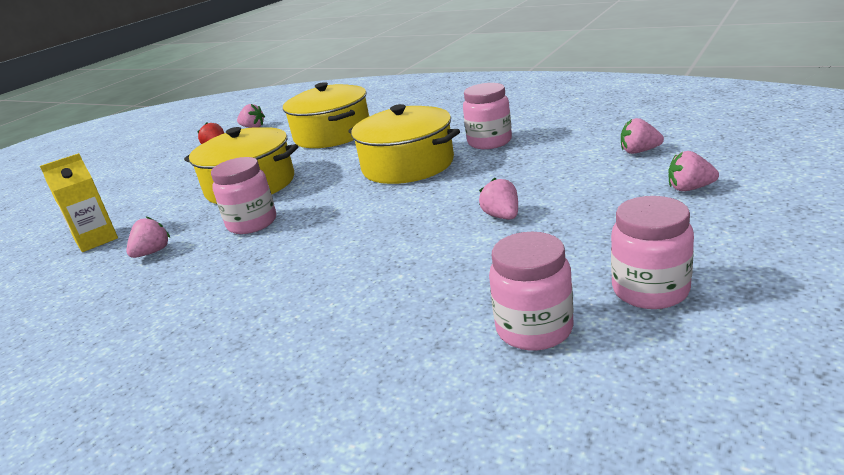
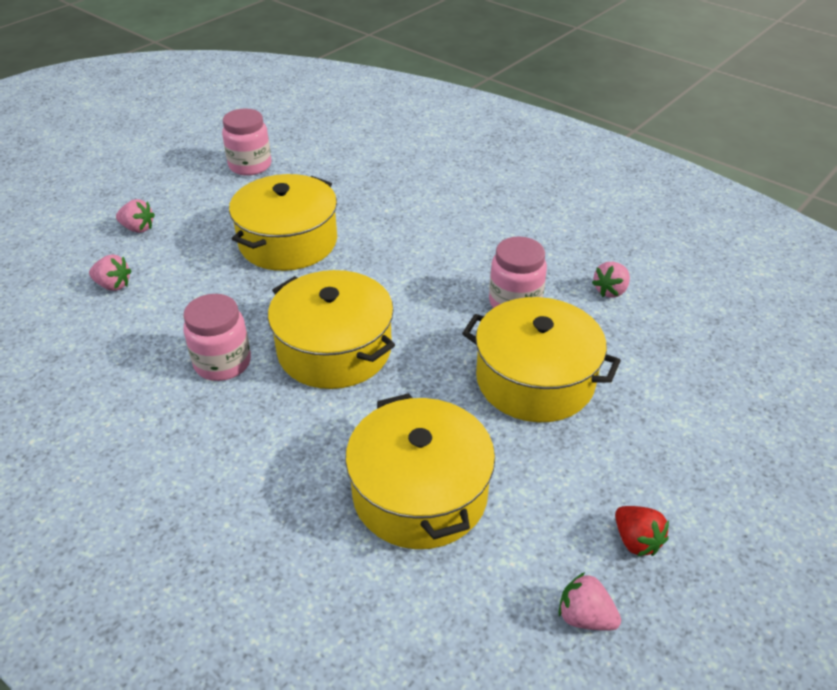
camera: 175 degrees left, 15 degrees up
yellow carton [40,153,118,252] -> none
pink strawberry [479,177,518,219] -> yellow pot [229,174,337,271]
pink jar [489,232,574,350] -> none

